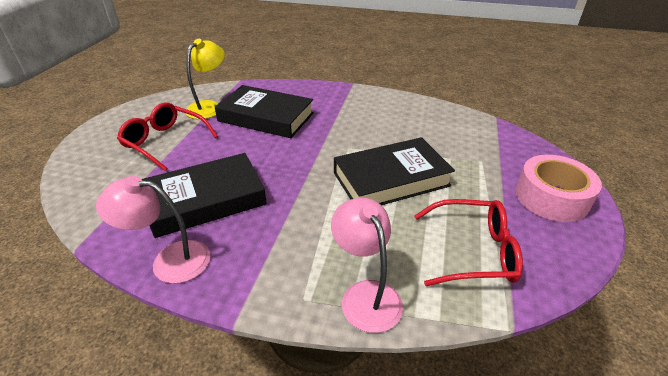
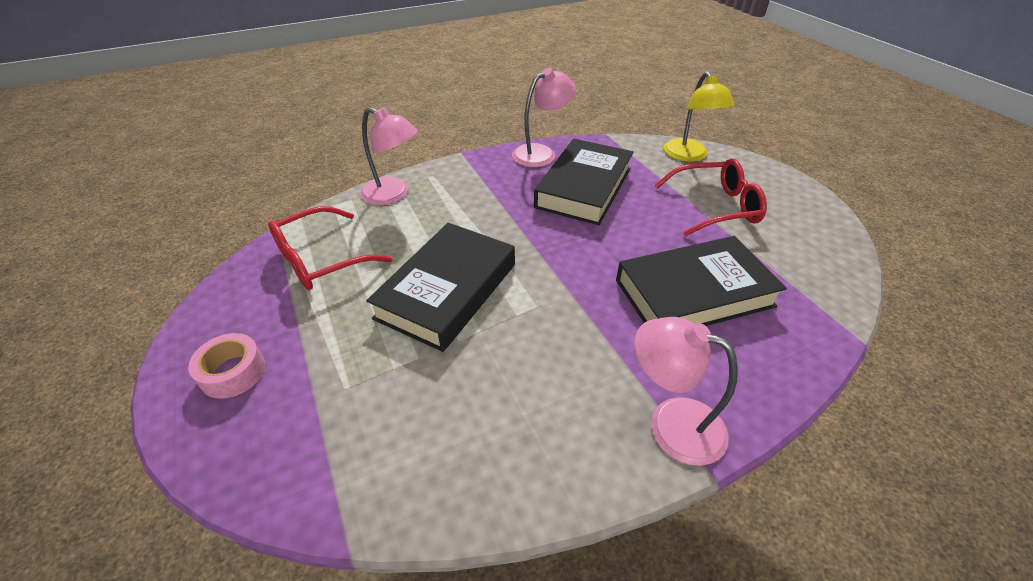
camera: 140 degrees right, 5 degrees up
yellow lamp [186,39,225,119] -> yellow lamp moved to [664,71,735,162]
pink tape [515,155,602,222] -> pink tape [188,333,265,399], size x0.60
none -> pink lamp [634,317,738,466]

